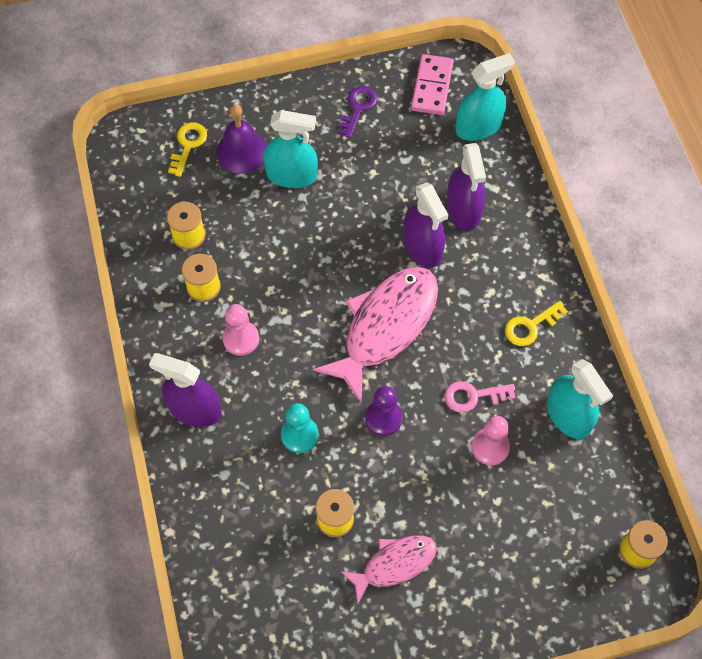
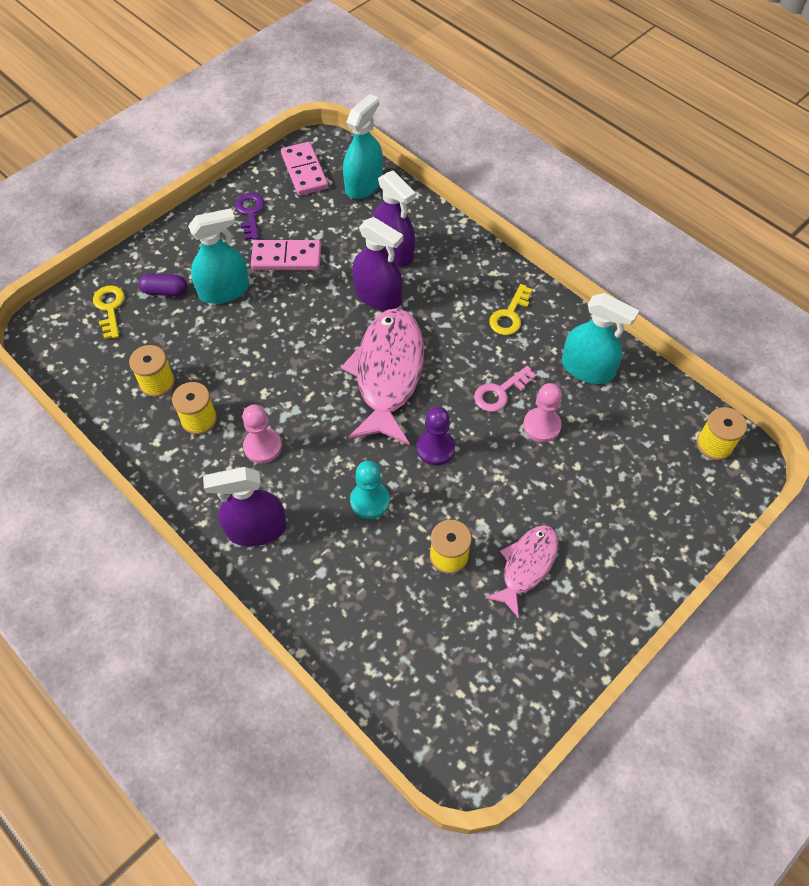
camera: 30 degrees left, 5 degrees down
purple bell [216,104,267,174] -> purple capsule [139,273,187,296]
none -> pink domino [251,240,321,270]

